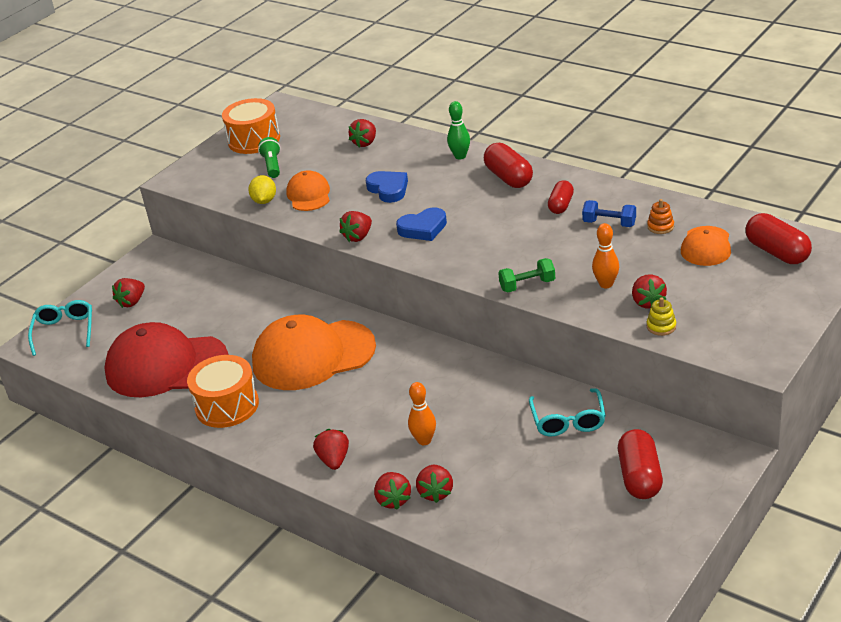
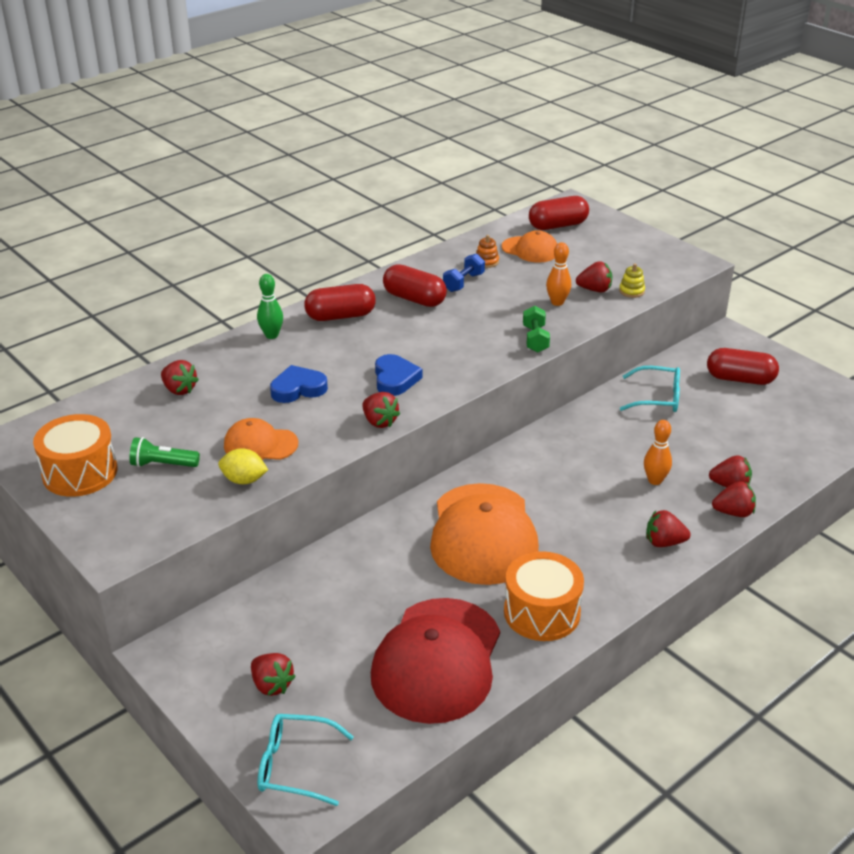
camera: 80 degrees left, 0 degrees up
red capsule [548,180,574,214] -> red capsule [383,264,447,307], size x1.55

